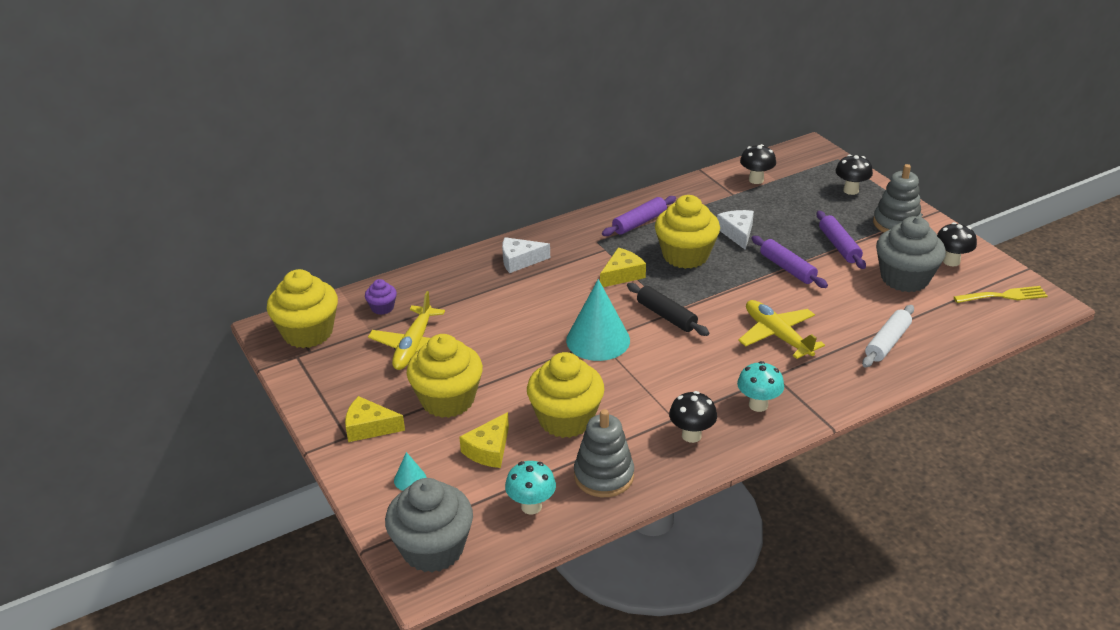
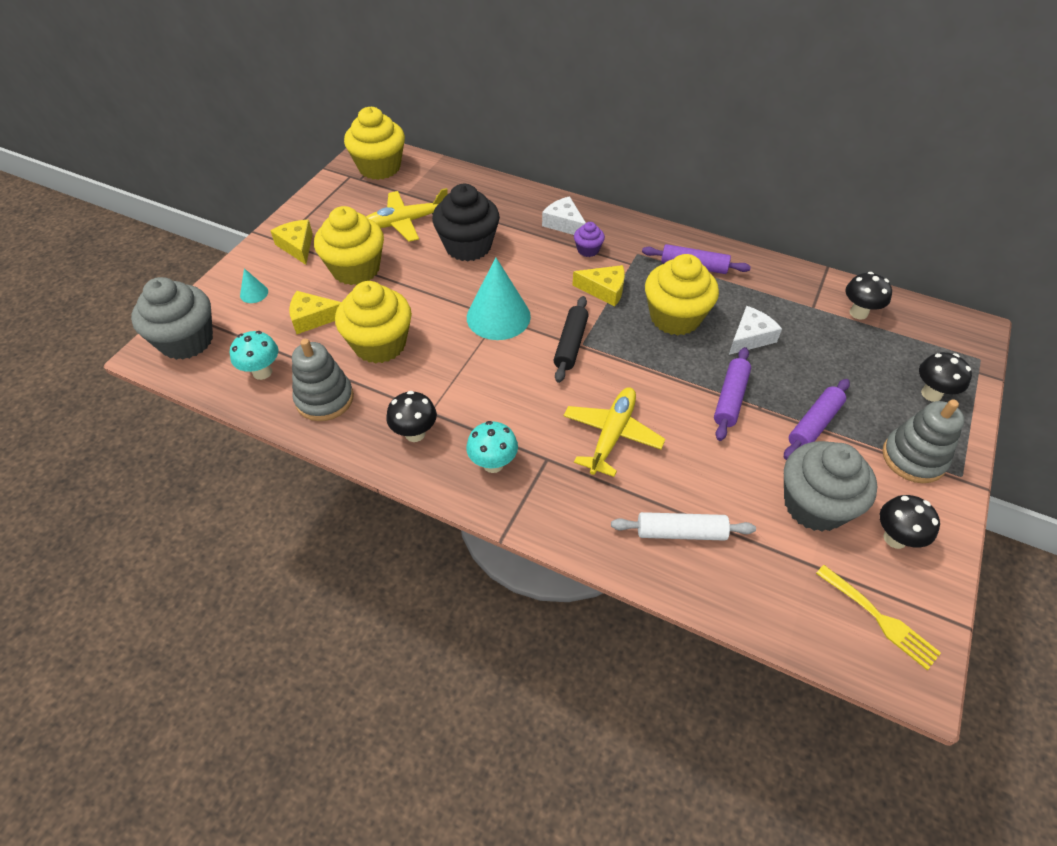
camera: 55 degrees right, 15 degrees up
purple cupcake [365,279,397,315] -> purple cupcake moved to [574,222,605,257]
none -> black cupcake [432,184,500,261]

